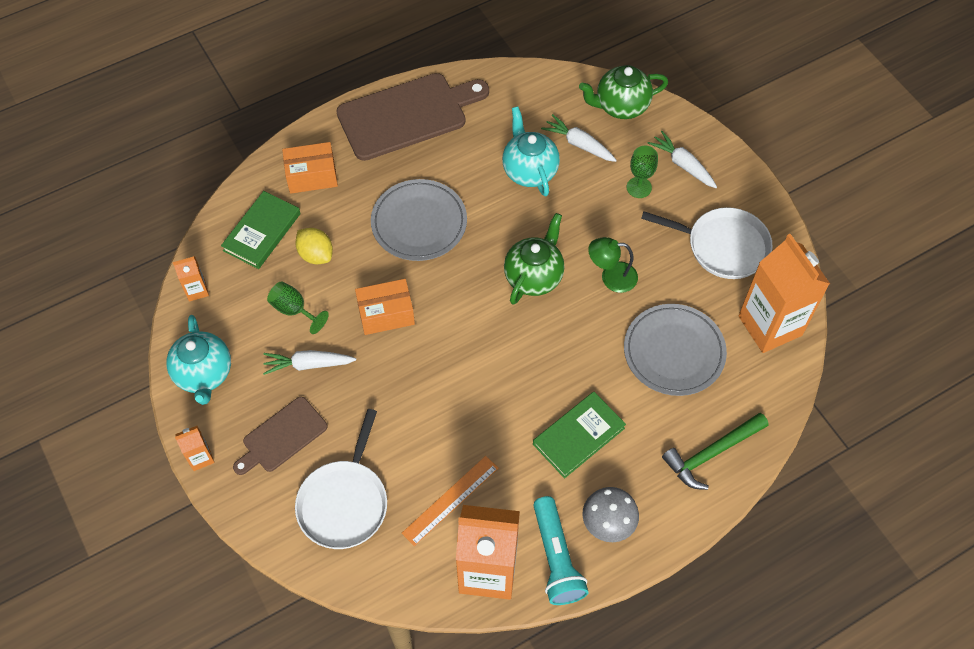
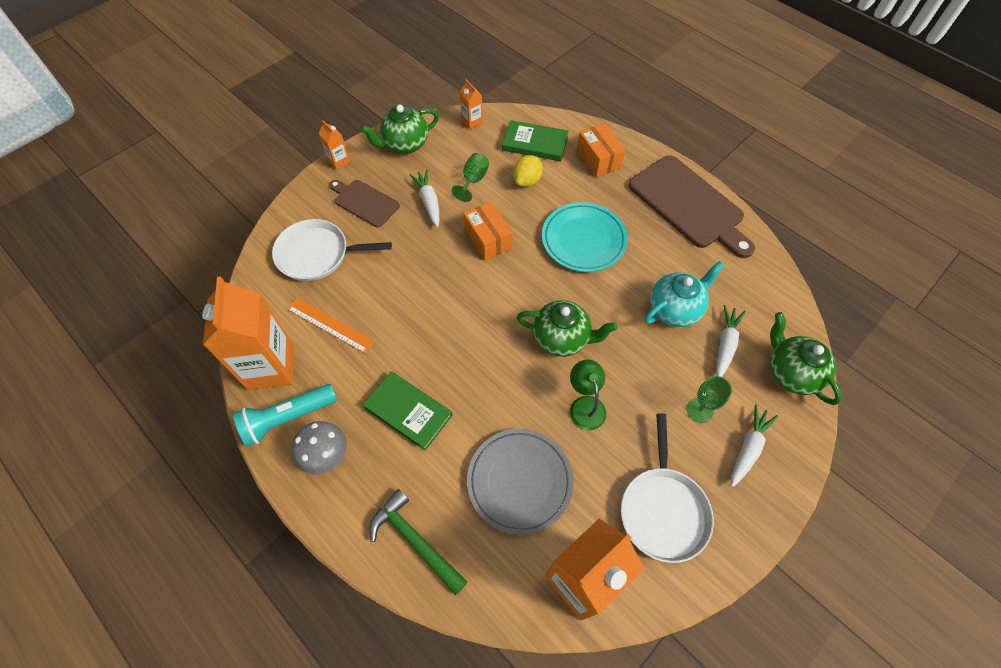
camera: 75 degrees right, 0 degrees up
turquoise teapot [166,315,231,405] -> green teapot [360,104,439,154]
grey plate [371,179,467,261] -> turquoise plate [542,202,628,272]

